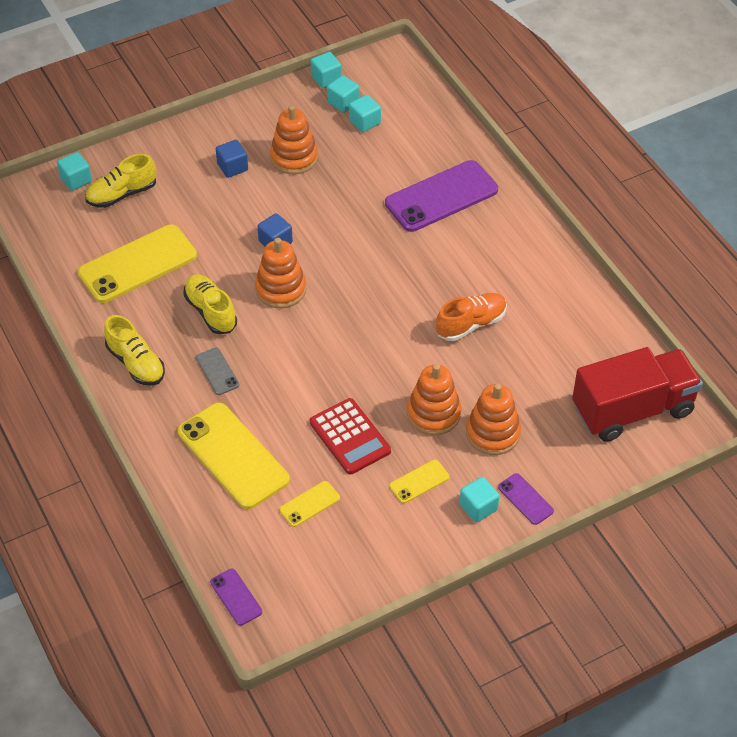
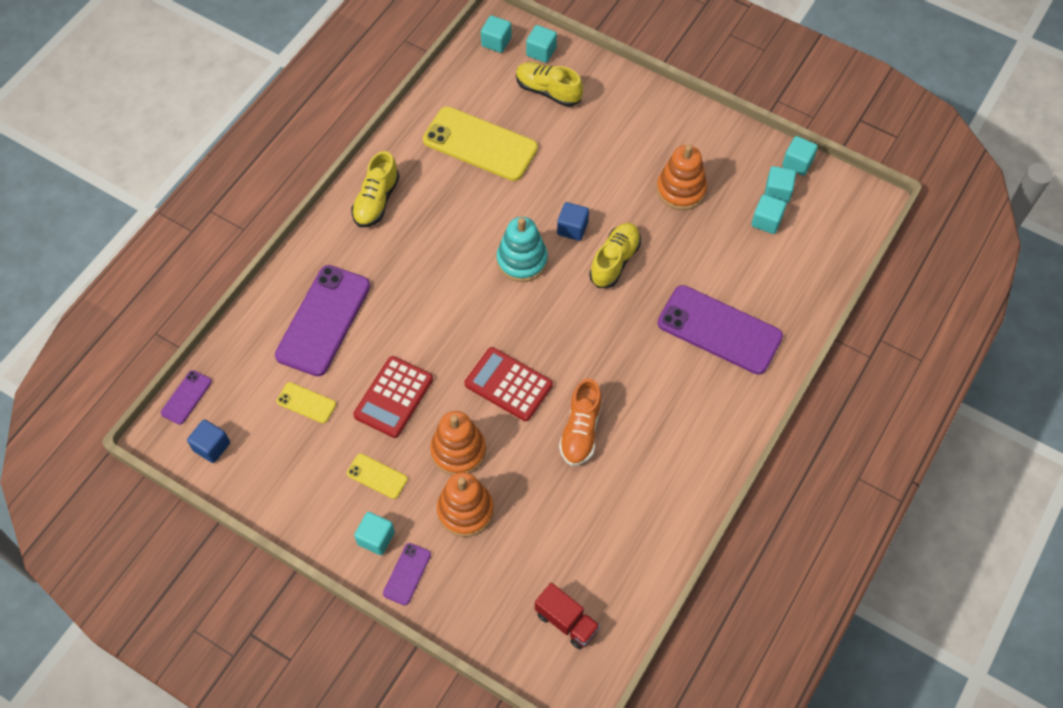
camera: 60 degrees right, 10 degrees up
yellow phone [178,403,290,509] -> purple phone [275,265,370,376]
yellow shoe [183,274,237,334] -> yellow shoe moved to [589,223,641,288]
grey phone [196,347,239,395] -> none
blue cube [216,140,248,178] -> blue cube moved to [187,419,230,463]
orange stacking toy [255,238,306,308] -> turquoise stacking toy [497,217,548,282]
orange shoe [436,293,507,341] -> orange shoe turned 75 degrees clockwise [559,378,602,466]
red truck [572,347,703,442] -> red truck [535,583,600,649], size x0.50
none -> red calculator [465,347,553,421]
none -> turquoise cube [481,15,512,53]

